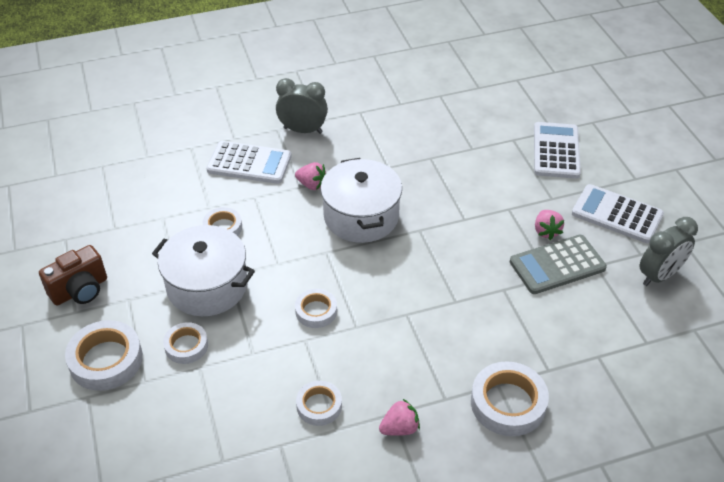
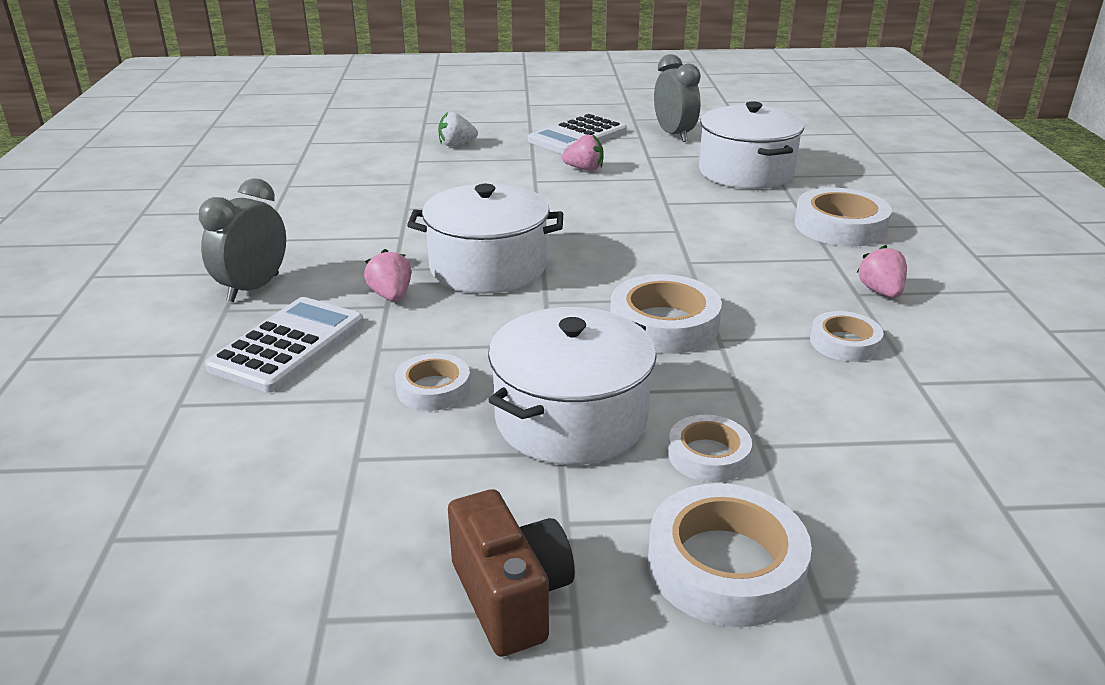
camera: 75 degrees left, 15 degrees down
pink strawberry [295,162,326,190] -> pink strawberry turned 60 degrees counterclockwise [364,249,412,301]
white tape [295,289,337,328] -> white tape [610,274,722,354], size x1.66
grey calculator [510,235,607,294] -> none
white calculator [534,122,581,179] -> white strawberry [438,112,478,146]
none -> white pot [699,101,804,189]

